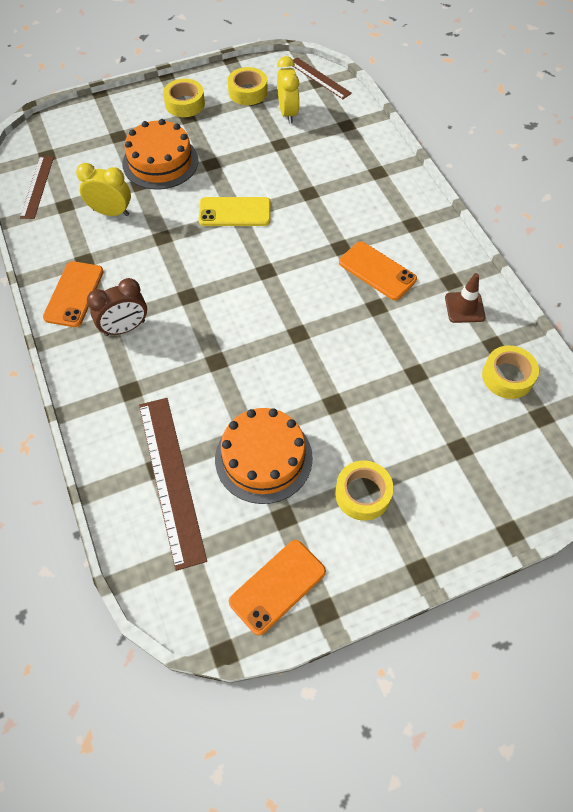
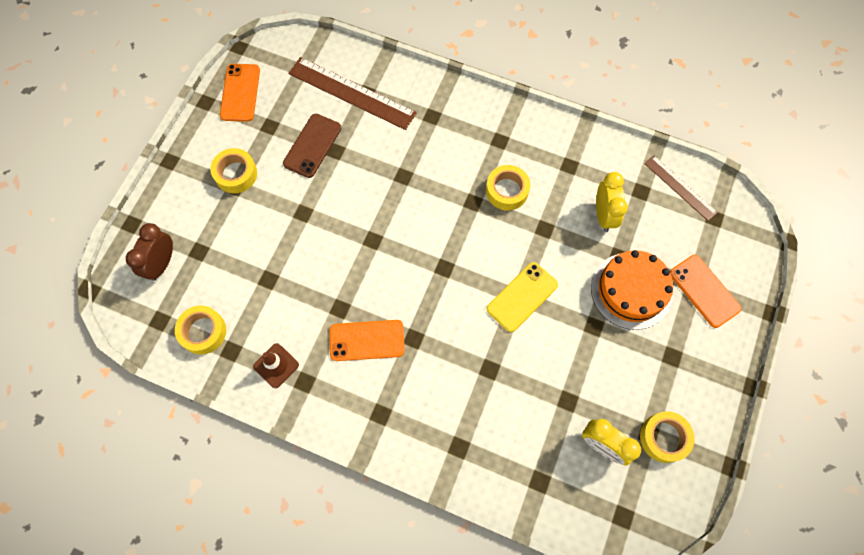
camera: 135 degrees right, 10 degrees up
orange phone [43,261,104,327] -> orange phone moved to [670,255,741,328]
yellow clock [76,163,131,216] -> yellow clock turned 60 degrees counterclockwise [596,172,628,232]
brown clock [87,278,147,336] -> brown clock moved to [126,223,173,281]
yellow tape [163,79,205,117] -> yellow tape moved to [486,165,530,211]
orange cake [215,408,313,504] -> brown phone [283,114,342,178]
brown ruler [293,57,352,99] -> none

